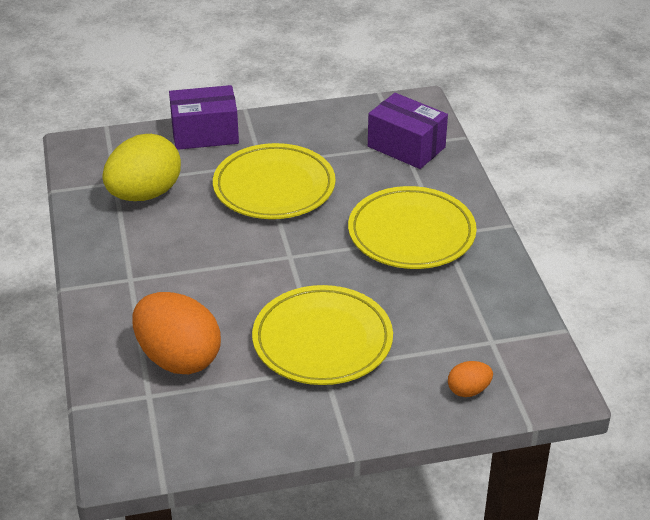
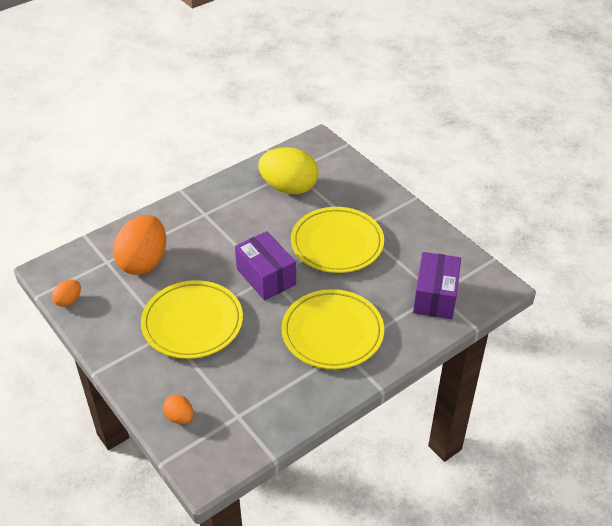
camera: 65 degrees right, 5 degrees up
purple box [169,85,239,150] -> purple box moved to [235,231,296,301]
none -> orange egg [52,279,81,307]

